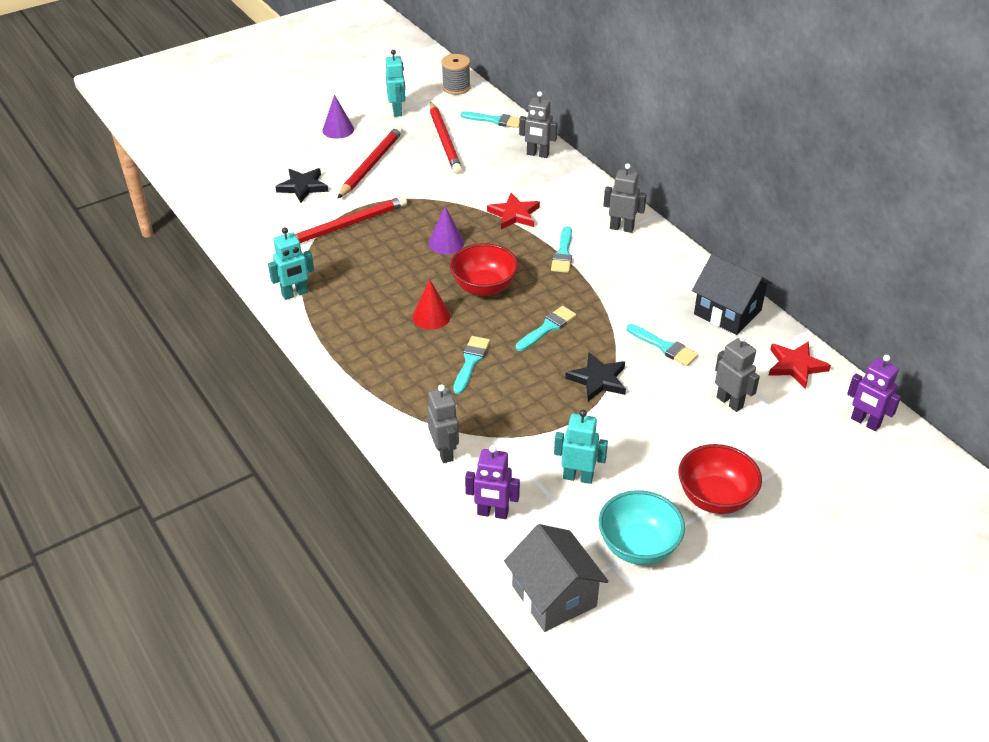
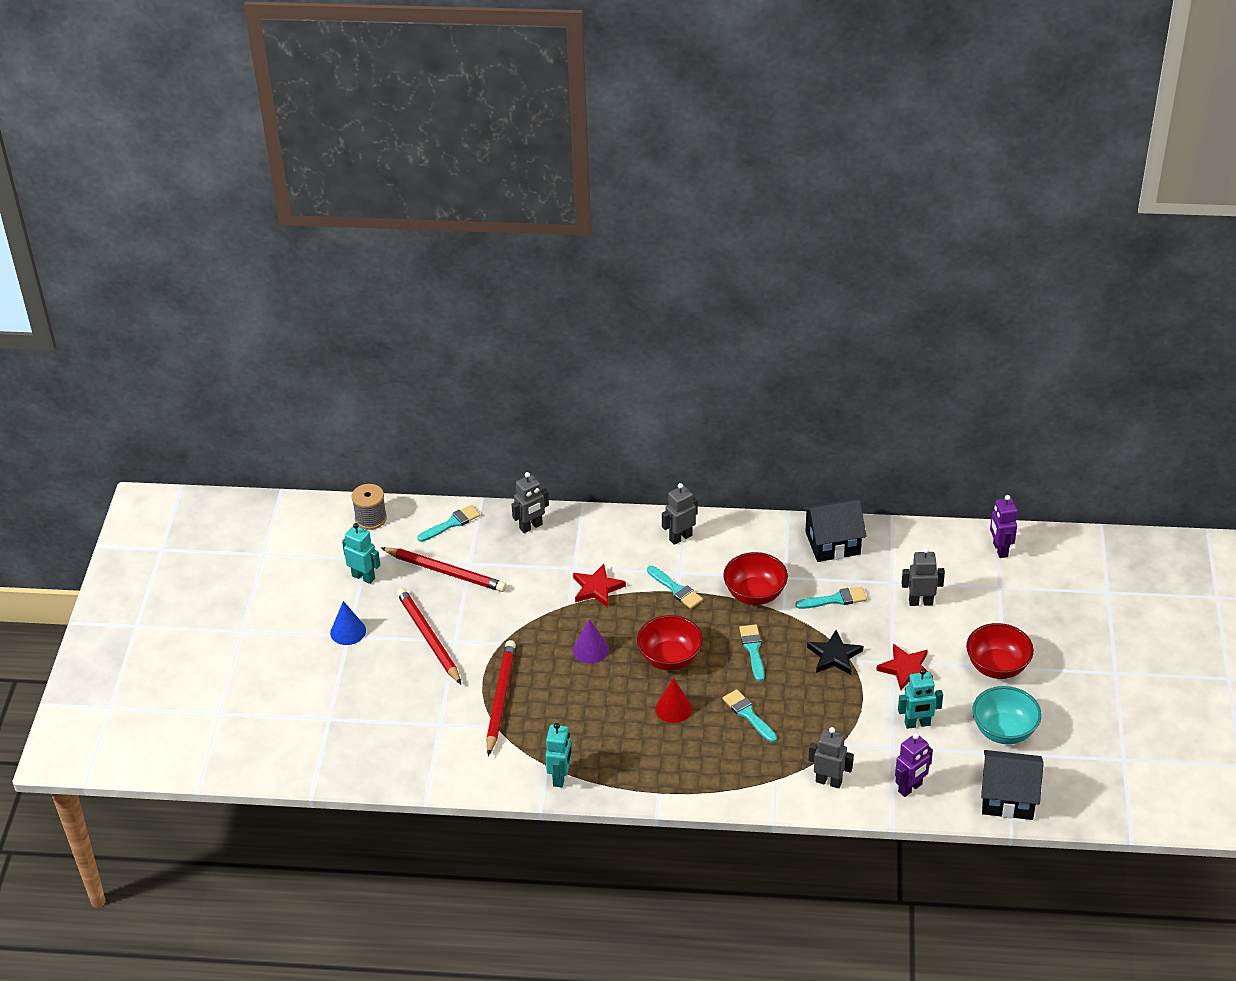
camera: 50 degrees left, 0 degrees up
black star [275,168,328,203] -> none
purple cone [323,95,354,139] -> blue cone [330,601,366,645]
grey house [504,524,608,632] -> black house [981,750,1044,820]
turquoise robot [554,410,608,484] -> turquoise robot turned 150 degrees counterclockwise [898,669,943,729]
red star [768,341,831,389] -> red star moved to [876,644,933,690]
purple robot [847,355,901,431] -> purple robot turned 90 degrees clockwise [990,495,1017,558]
none -> red bowl [723,552,788,605]

